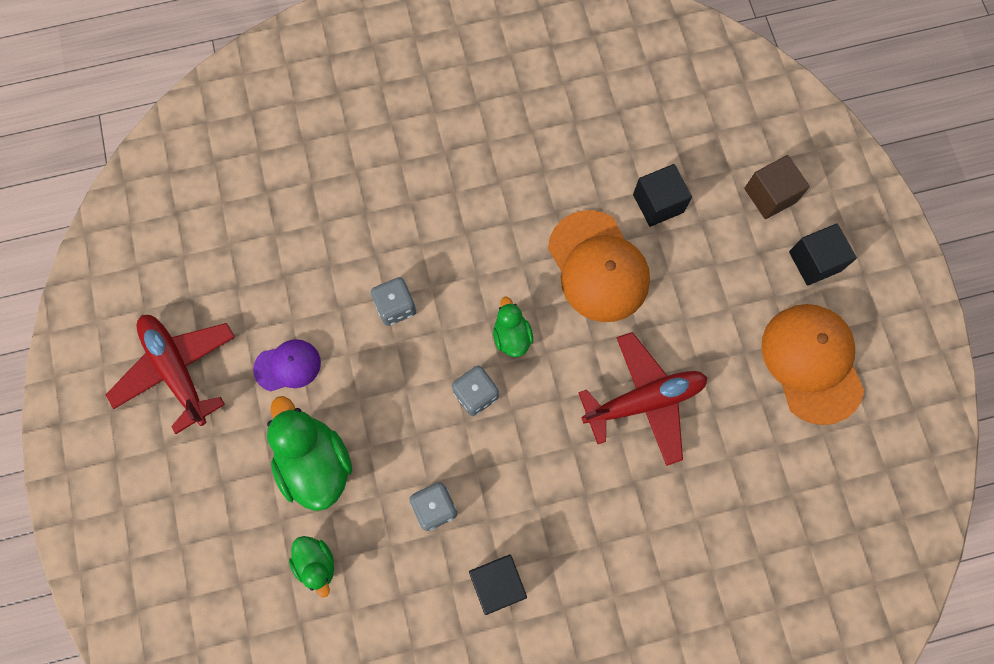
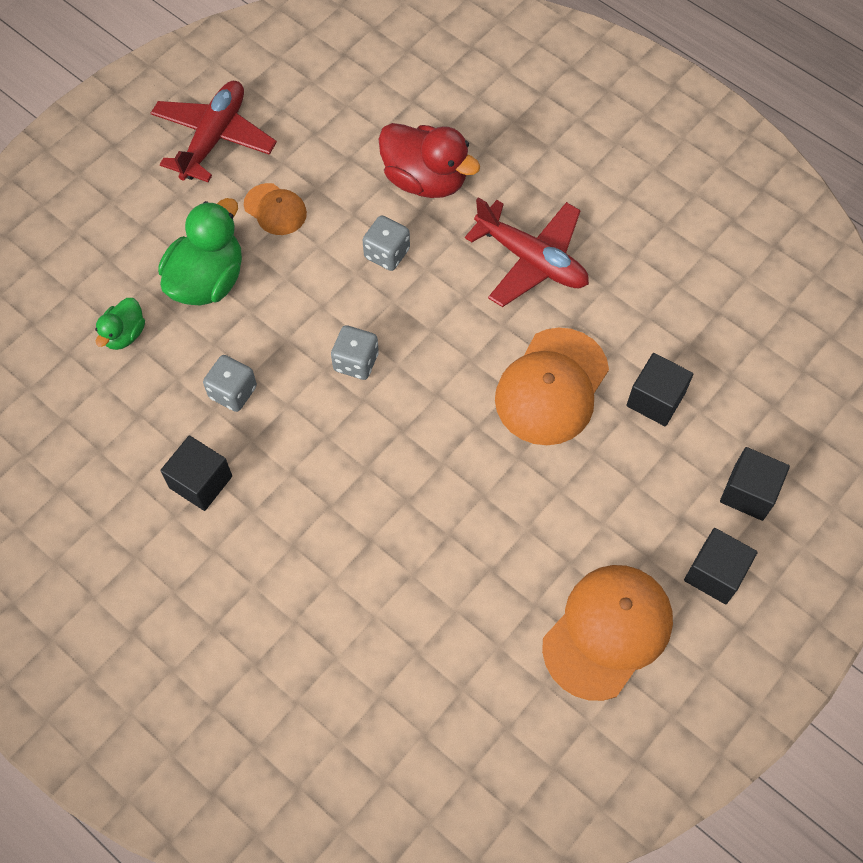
camera: 55 degrees right, 10 degrees down
purple cap [253,339,321,391] -> orange cap [244,183,307,235]
green duck [493,297,533,357] -> none
red plane [578,332,708,466] -> red plane moved to [465,197,589,307]
brown cube [744,155,810,219] -> black cube [720,447,790,521]
none -> red duck [379,123,480,198]

